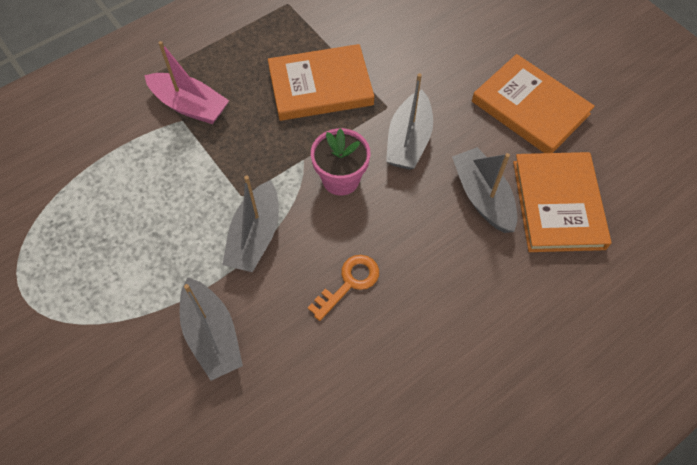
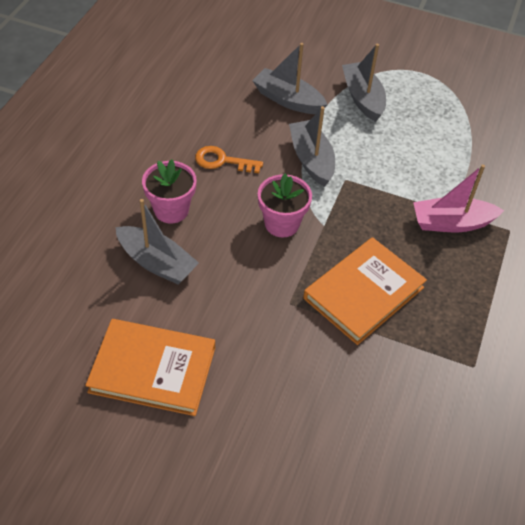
camera: 145 degrees right, 10 degrees down
orange key [308,255,379,321] -> orange key turned 90 degrees clockwise [195,146,263,173]
grey boat [386,73,433,170] -> grey boat moved to [342,44,386,122]
orange book [513,152,611,252] -> none
none -> pink flower pot [142,159,197,224]

